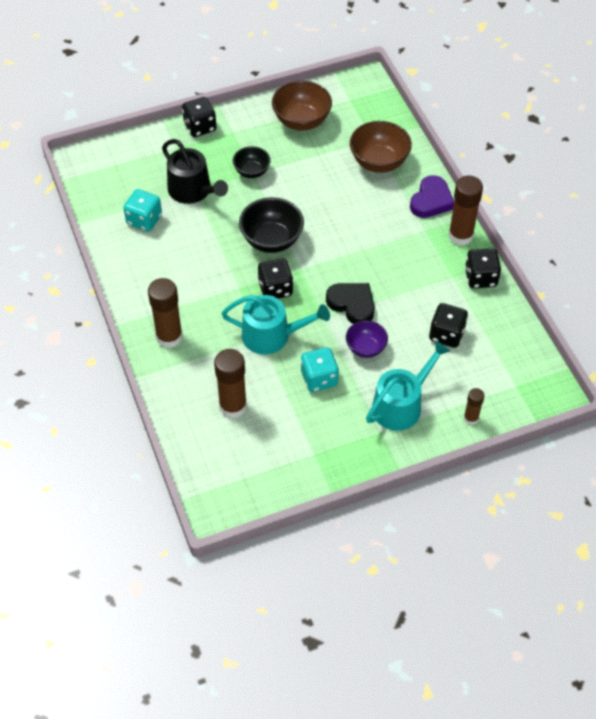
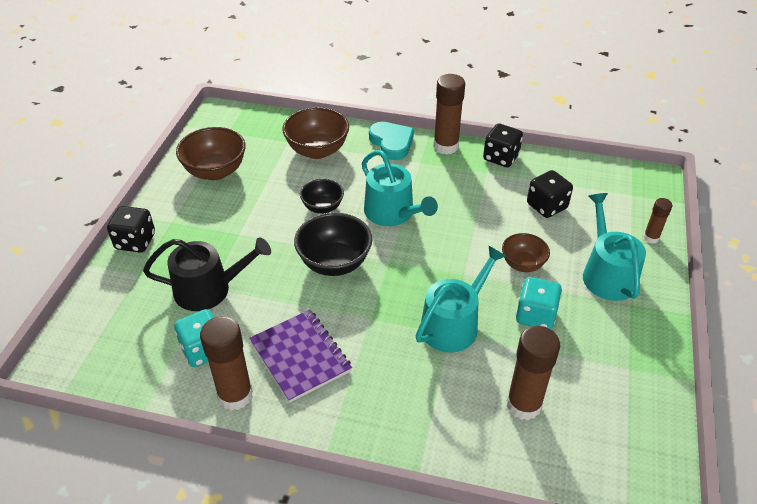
camera: 55 degrees left, 10 degrees down
brown glue stick [148,278,183,348] -> brown glue stick moved to [200,316,253,410]
black bowl [232,146,271,178] -> black bowl moved to [300,179,344,214]
black dice [258,258,293,299] -> none
black heart [326,283,375,324] -> none
purple bowl [346,320,388,358] -> brown bowl [502,233,550,272]
purple heart [410,175,454,218] -> turquoise heart [369,122,414,160]
none -> purple notebook [249,310,352,403]
none -> turquoise watering can [362,150,438,226]

